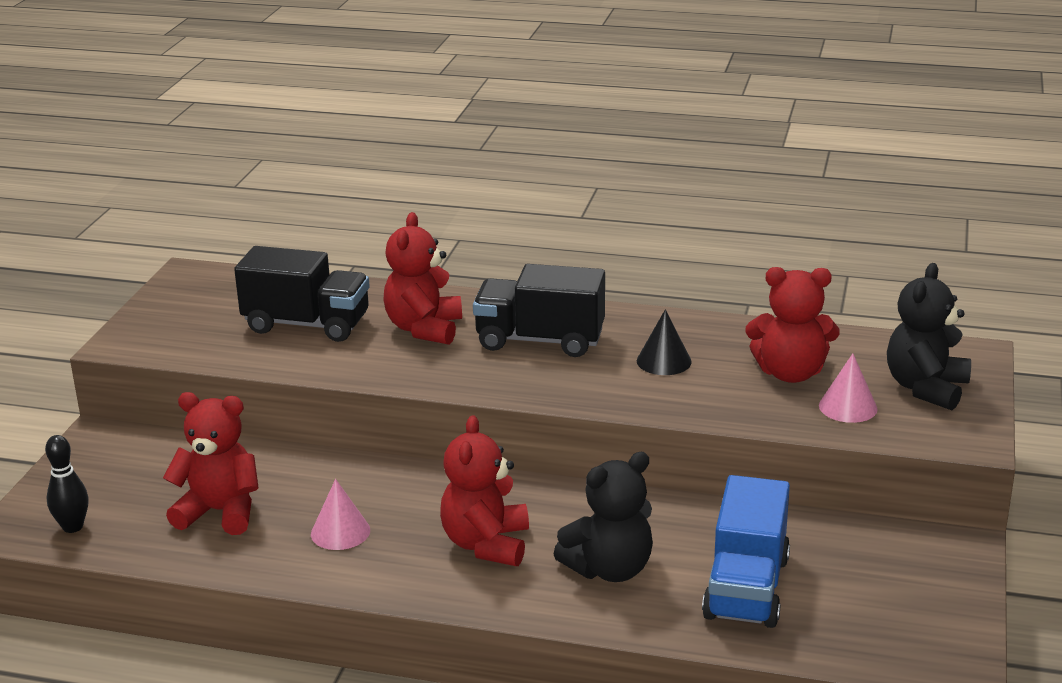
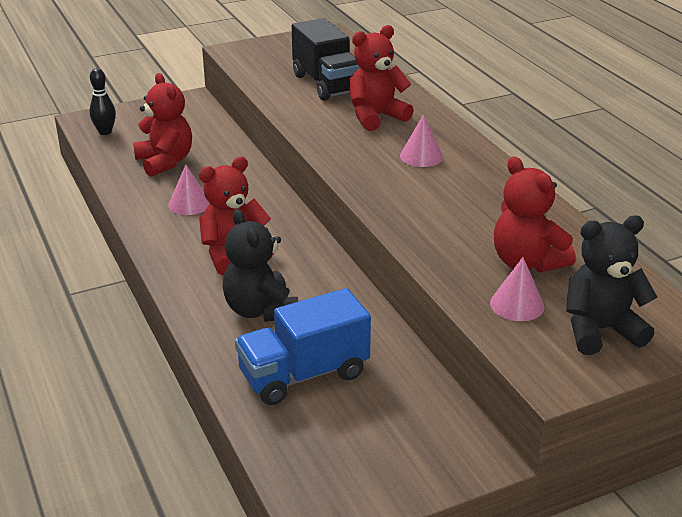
camera: 50 degrees right, 5 degrees up
black truck [473,264,605,357] -> pink cone [400,114,443,167]
black teddy bear [554,452,653,582] -> black teddy bear turned 45 degrees clockwise [222,209,298,322]
black cone [637,309,692,375] -> none

